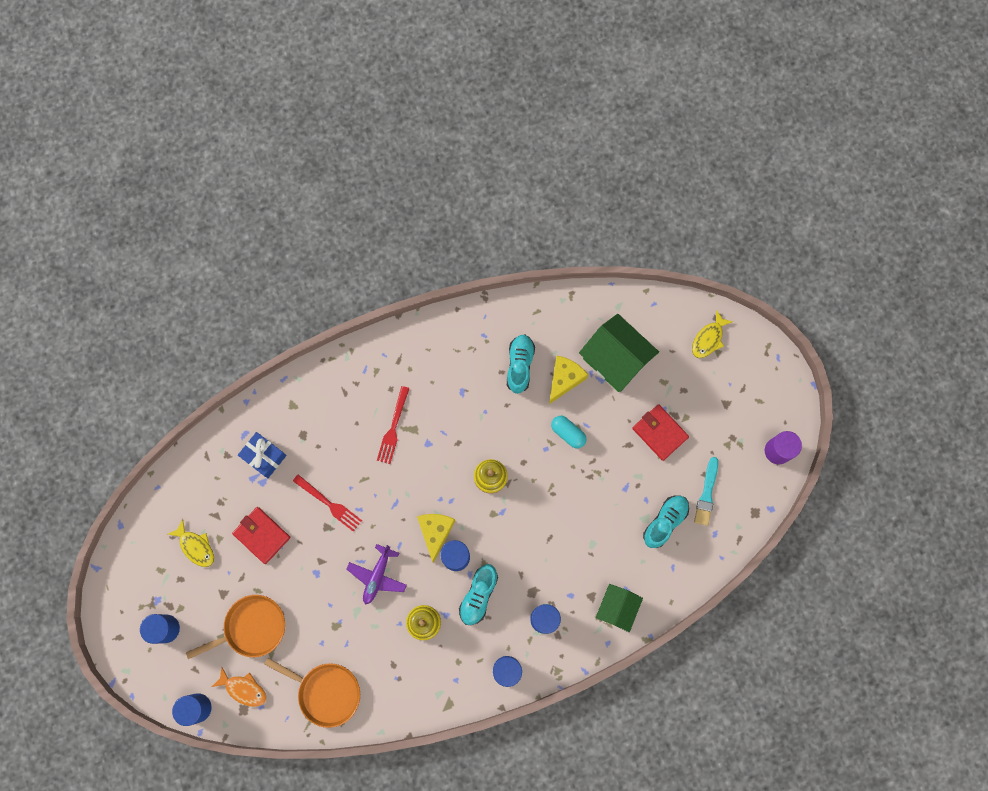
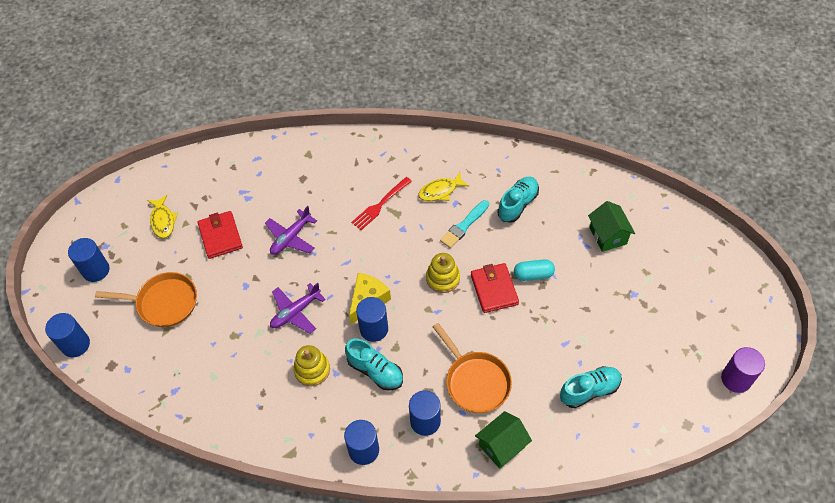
camera: 30 degrees right, 20 degrees down
orange fish [212,667,267,707] -> none
blue gift [238,432,287,478] -> none
orange pan [264,658,360,728] -> orange pan moved to [433,323,512,413]
red fork [293,474,362,532] -> purple plane [265,206,317,255]
turquoise shoe [459,564,498,625] -> turquoise shoe turned 105 degrees counterclockwise [345,339,403,391]
yellow cheese [549,356,588,404] -> none
turquoise capsule [551,416,587,449] -> turquoise capsule turned 75 degrees counterclockwise [514,259,555,281]
green house [579,314,659,392] -> green house [588,201,635,252], size x0.62
red wallet [632,404,689,461] -> red wallet moved to [471,263,519,313]
yellow fish [692,310,733,358] -> yellow fish moved to [418,172,469,201]
turquoise brush [694,457,718,526] -> turquoise brush moved to [440,200,489,248]

